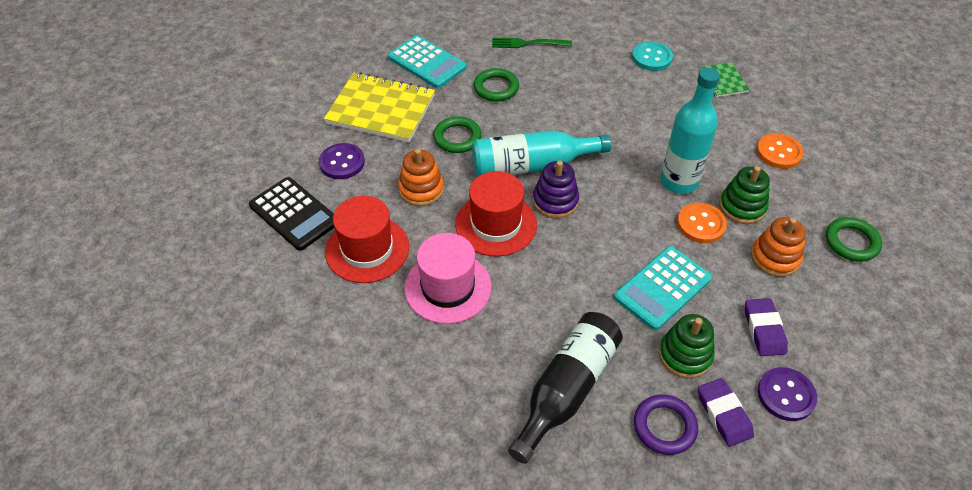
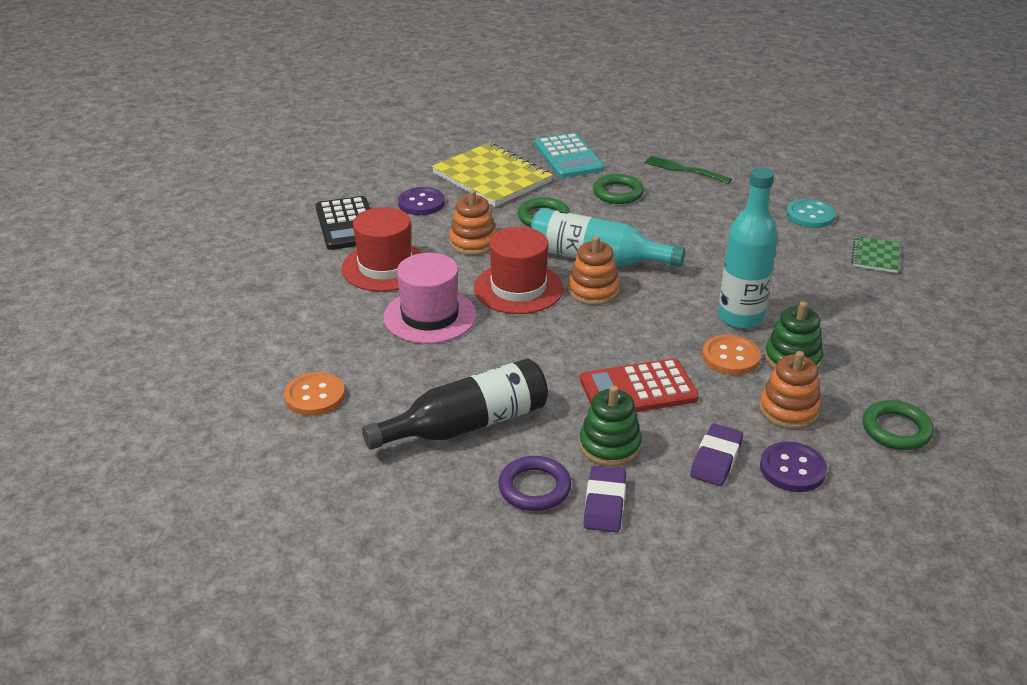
camera: 30 degrees right, 15 degrees down
purple stacking toy [533,160,579,218] -> orange stacking toy [568,236,620,305]
turquoise calculator [614,246,712,331] -> red calculator [580,358,699,412]
orange button [757,133,804,169] -> orange button moved to [284,372,345,416]
purple button [758,367,817,421] -> purple button moved to [760,442,827,492]

